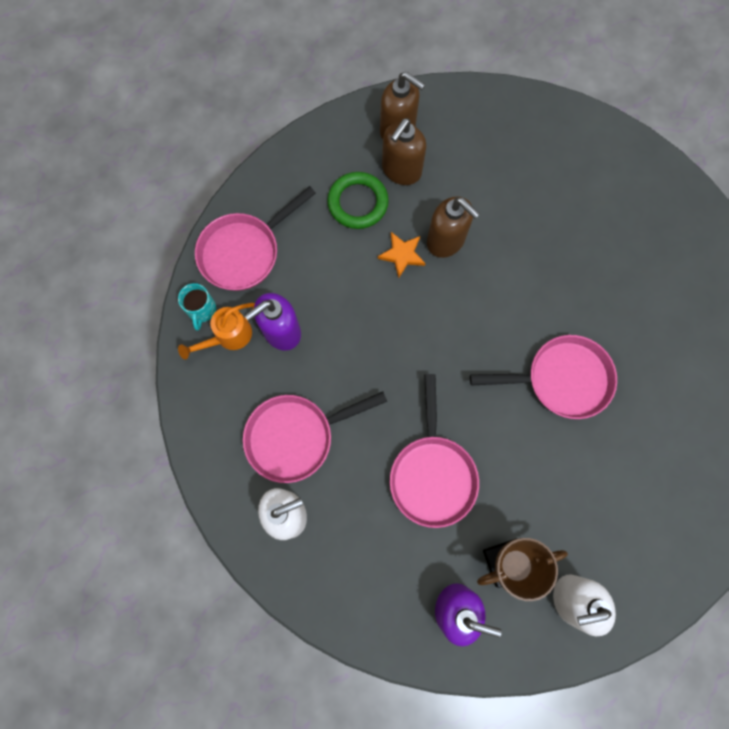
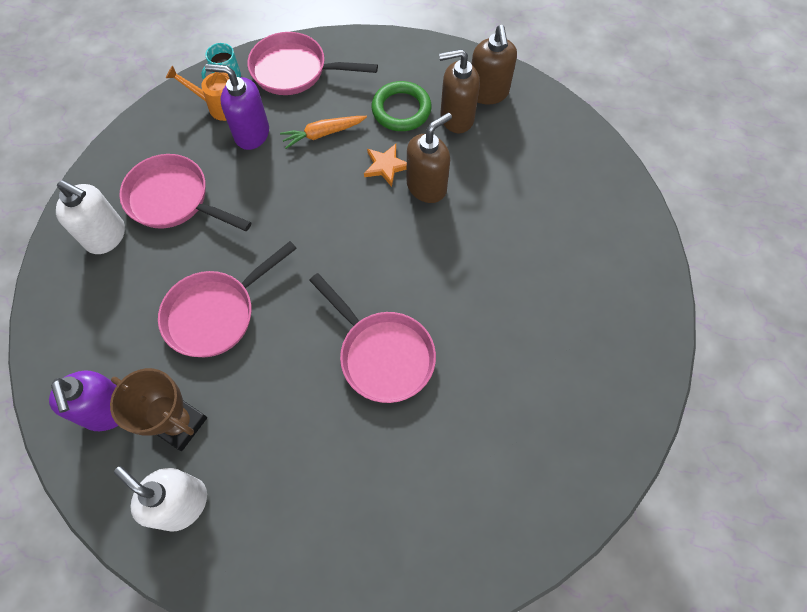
camera: 50 degrees right, 10 degrees down
brown soap dispenser [427,196,480,258] -> brown soap dispenser turned 135 degrees counterclockwise [407,112,452,203]
none -> orange carrot [280,116,367,149]

